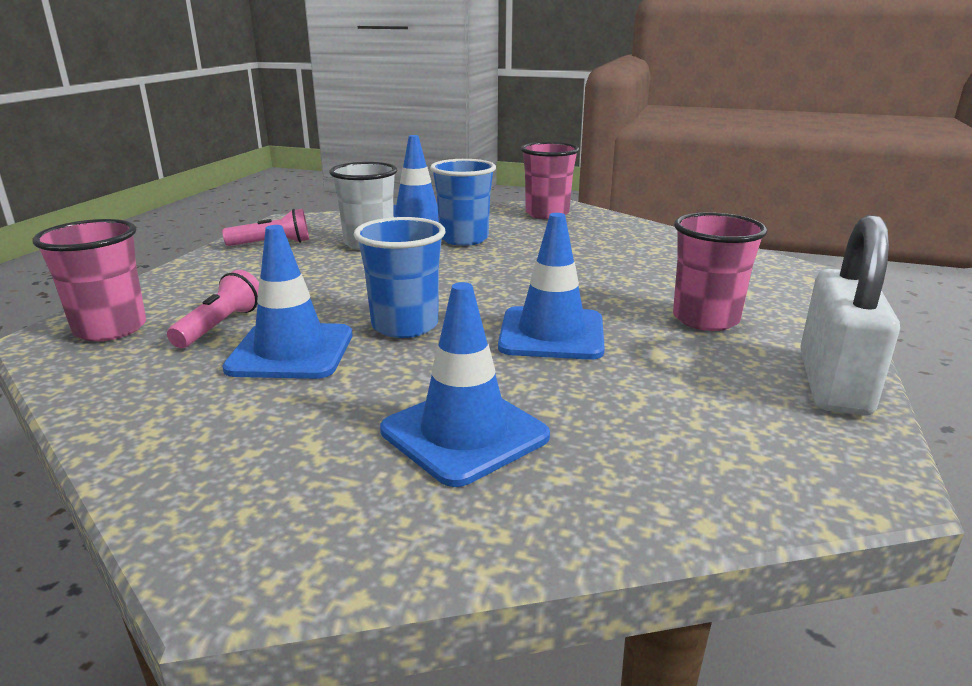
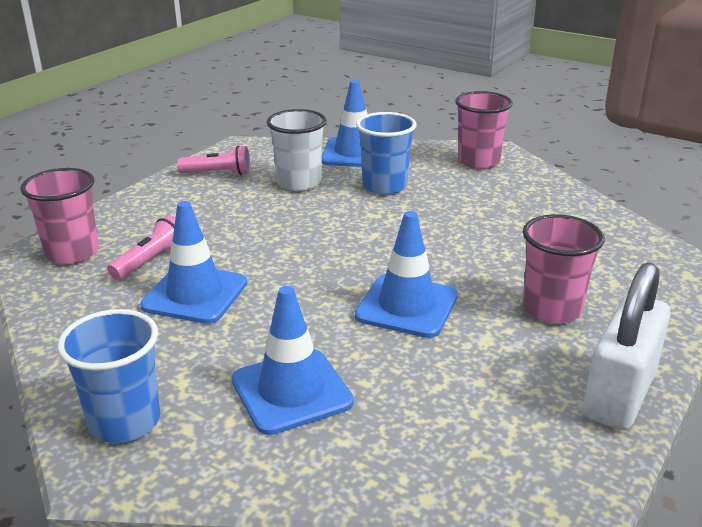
camera: 15 degrees right, 5 degrees up
blue cup [354,217,445,338] -> blue cup moved to [57,309,160,443]

